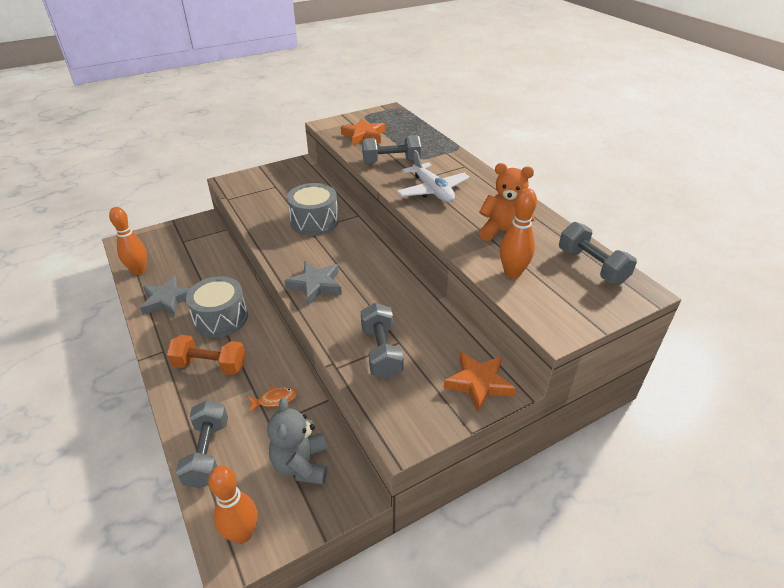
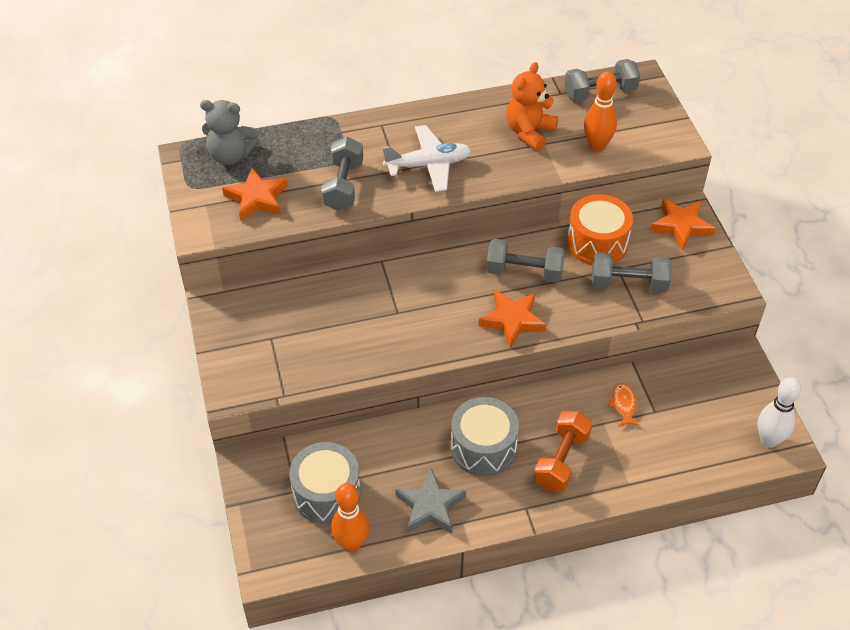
camera: 75 degrees left, 10 degrees up
grey dumbbell [176,400,228,488] -> grey dumbbell moved to [486,239,565,283]
orange bowling pin [208,466,257,544] -> white bowling pin [757,377,801,448]
grey teddy bear [267,398,327,485] -> grey teddy bear moved to [200,100,259,165]
grey star [284,261,342,305] -> orange star [479,290,546,348]
grey drum [287,183,339,236] -> grey drum moved to [289,442,361,524]
none -> orange drum [567,194,633,265]

